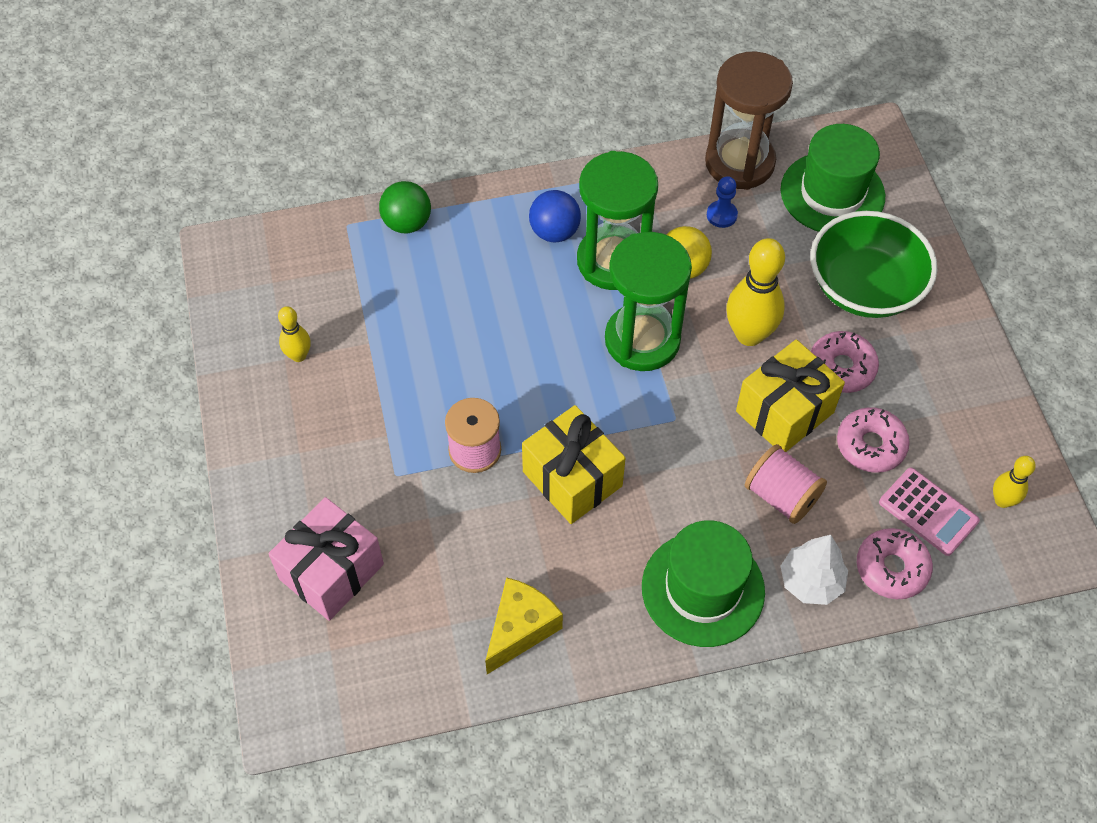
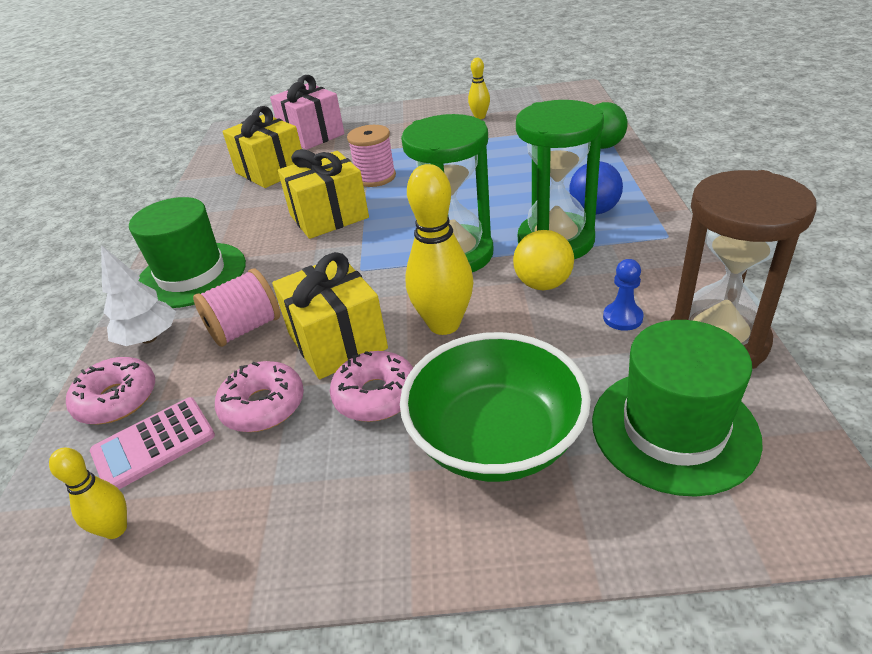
camera: 105 degrees right, 20 degrees down
yellow cheese [485,577,563,674] -> none
none -> yellow gift [222,106,302,188]

